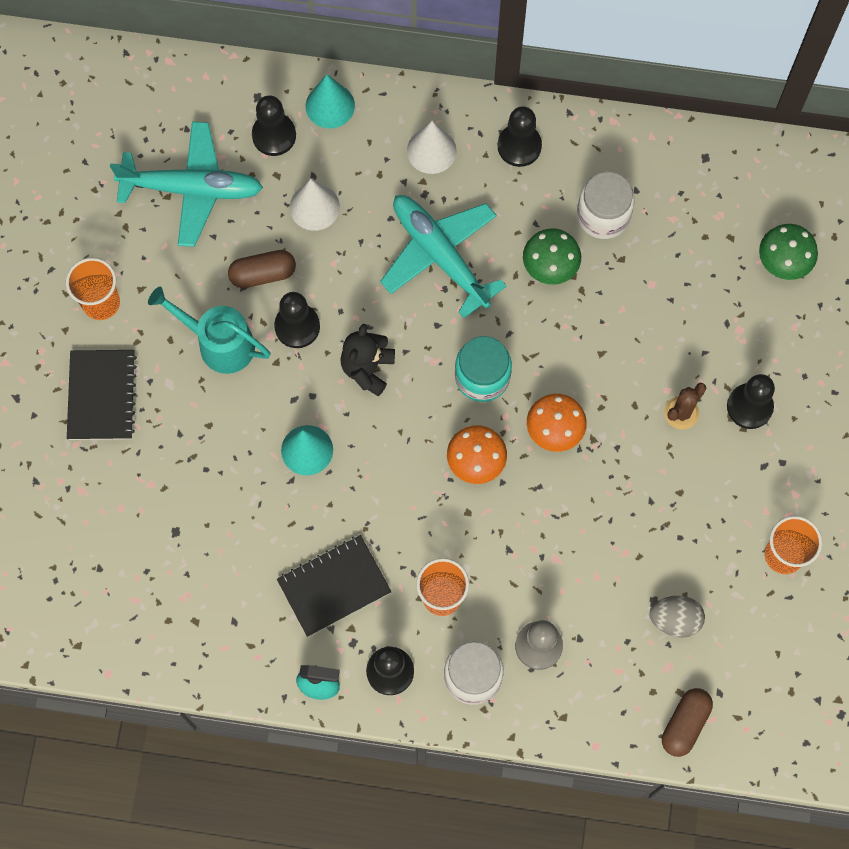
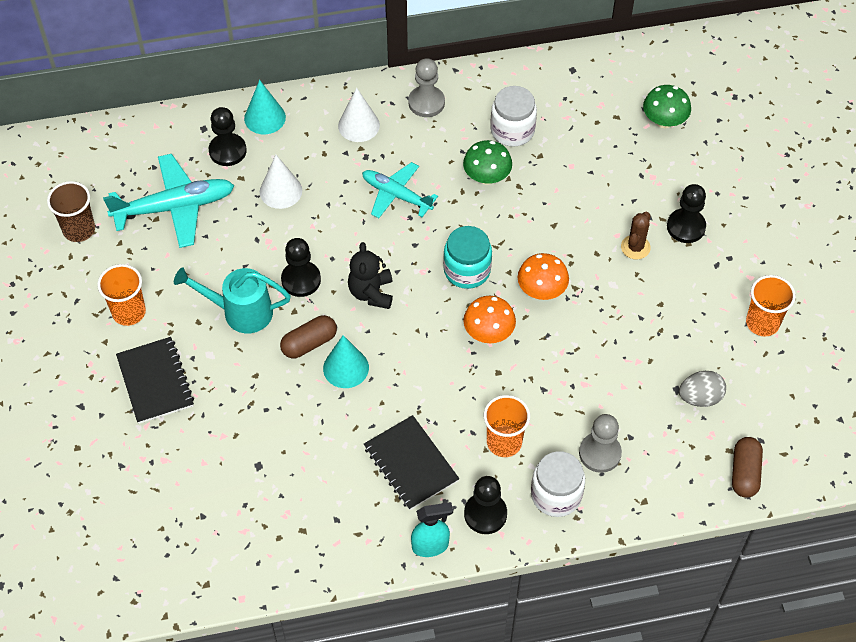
camera: 20 degrees left, 15 degrees down
brown capsule [228,250,296,288] -> brown capsule moved to [280,315,337,358]
black notebook [277,535,392,637] -> black notebook turned 75 degrees counterclockwise [364,415,459,510]
turquoise plane [380,195,506,318] -> turquoise plane [362,162,438,218], size x0.66
black pawn [498,106,542,167] -> grey pawn [408,58,445,117]
none -> brown cup [47,181,95,242]

